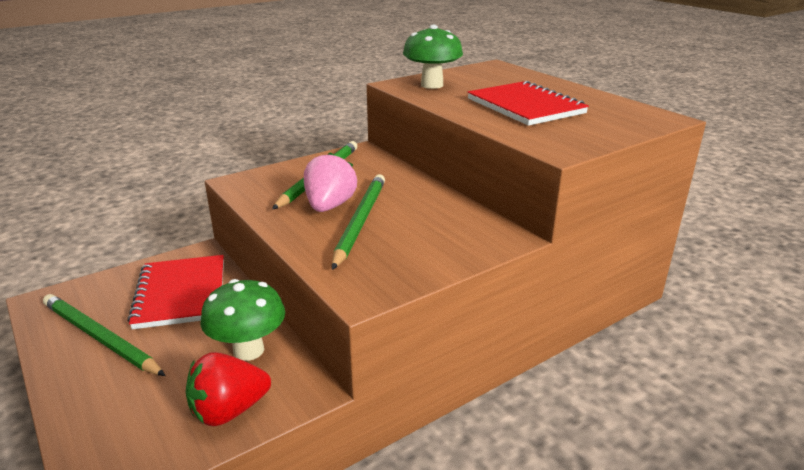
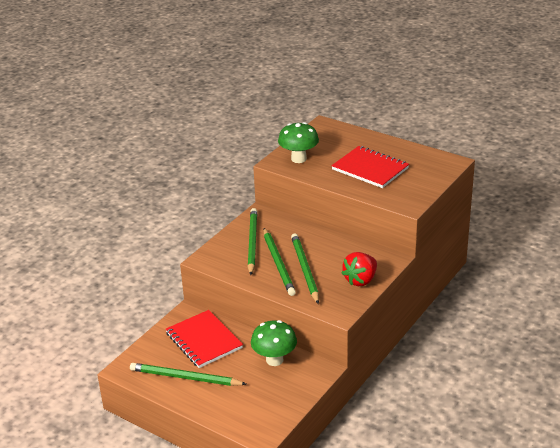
camera: 20 degrees left, 5 degrees up
red strawberry [186,352,271,427] -> red strawberry moved to [342,252,377,286]
pink strawberry [304,152,357,212] -> green pencil [264,228,296,296]

